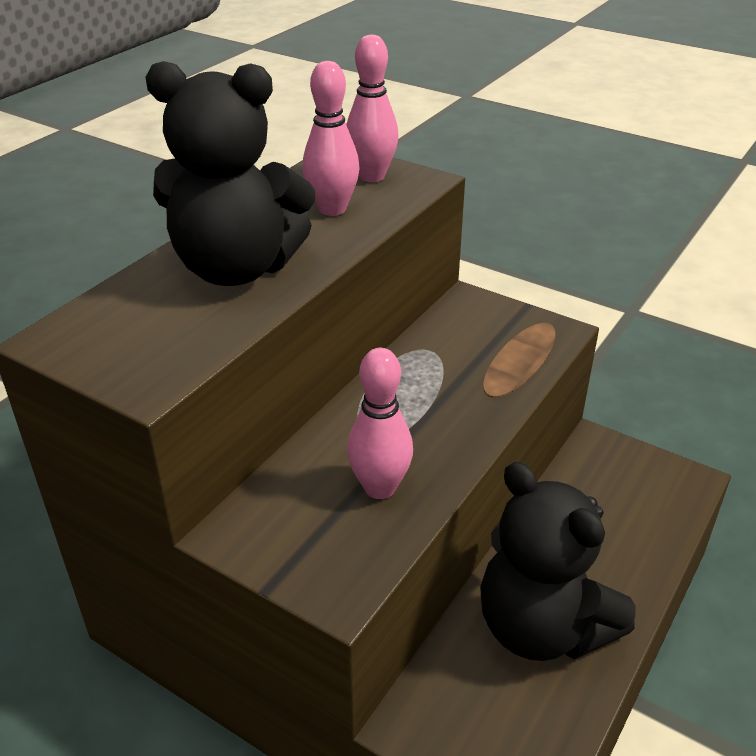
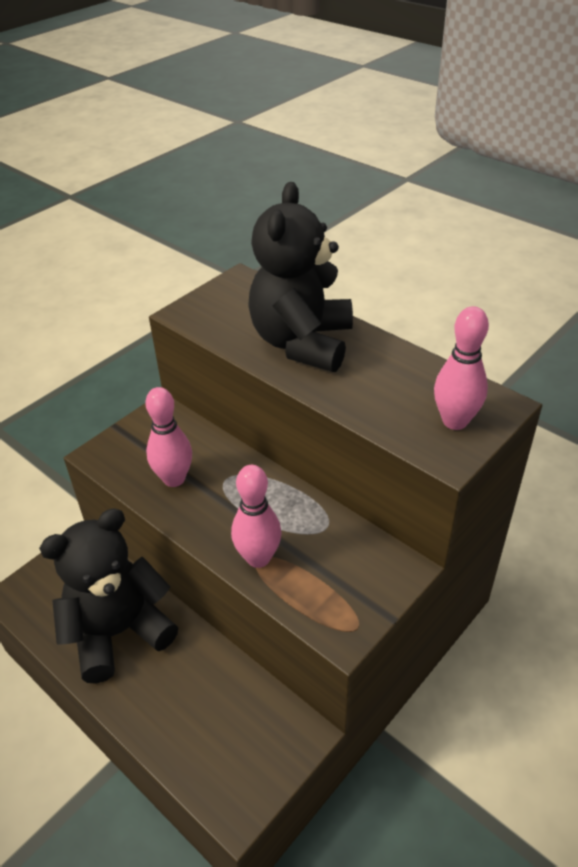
camera: 100 degrees right, 5 degrees up
pink bowling pin [303,61,359,216] -> pink bowling pin moved to [231,465,282,568]

